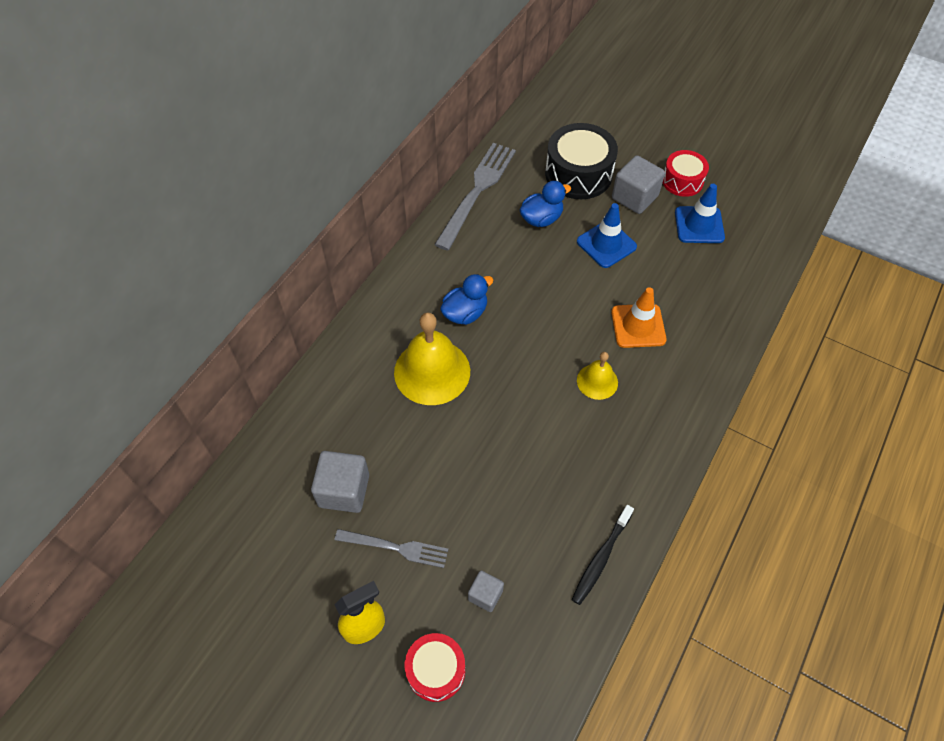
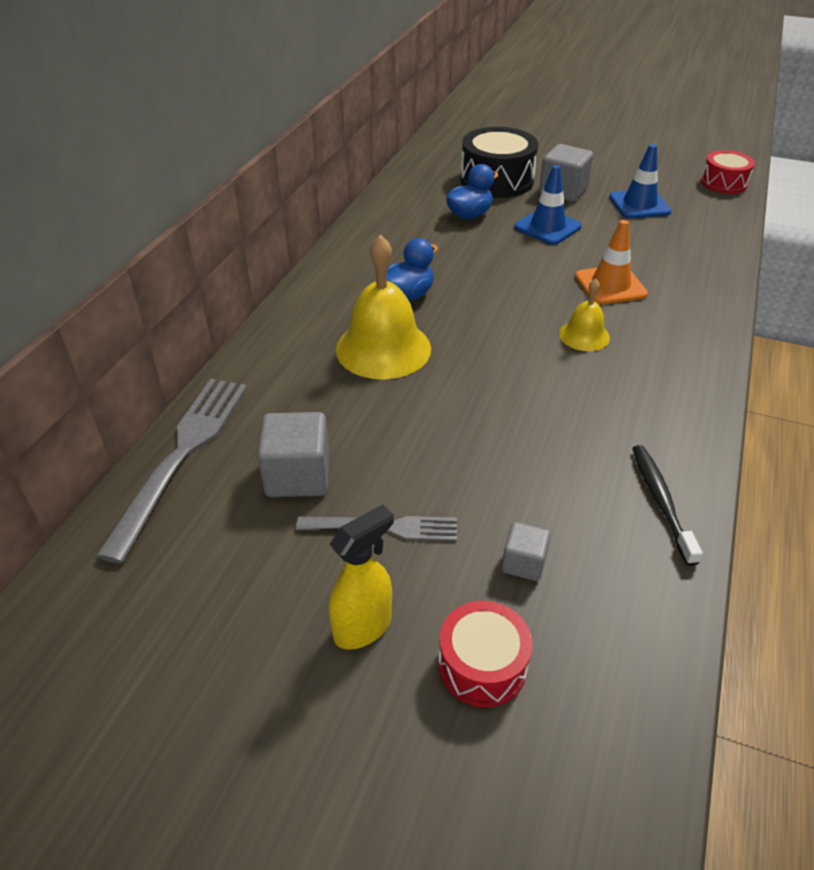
camera: 10 degrees left, 15 degrees down
grey fork [434,143,516,251] -> grey fork moved to [96,379,247,564]
black toothbrush [572,505,634,605] -> black toothbrush turned 150 degrees clockwise [632,445,703,566]
red drum [663,150,709,197] -> red drum moved to [701,150,755,194]

